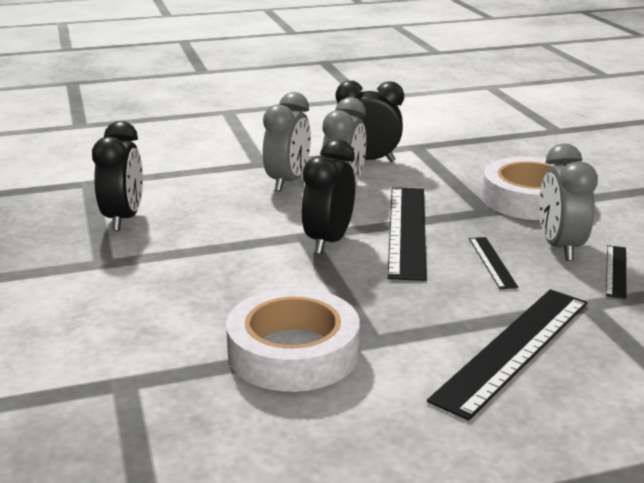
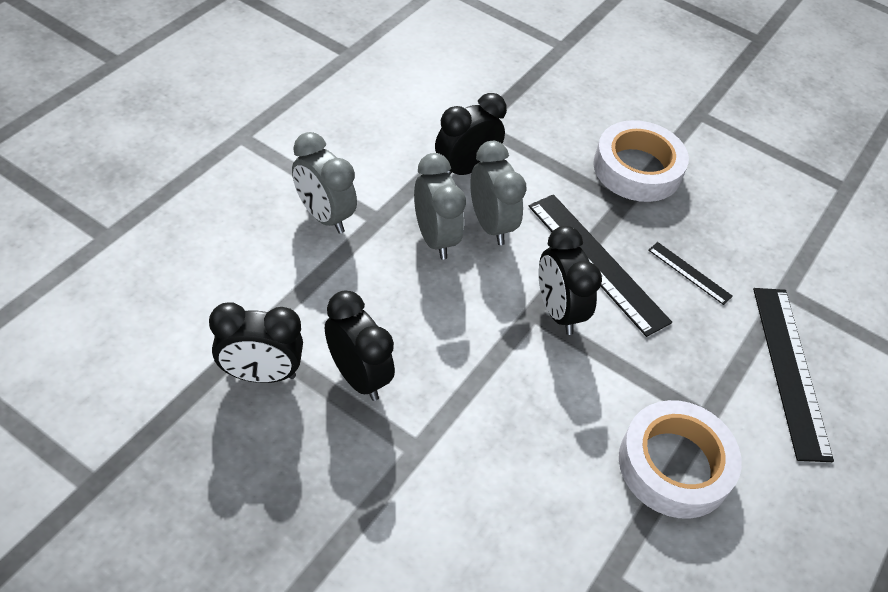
camera: 45 degrees left, 25 degrees up
grey clock [539,144,598,261] -> grey clock moved to [292,132,357,234]
black ruler [606,245,627,299] -> none
none -> black clock [209,303,303,383]

